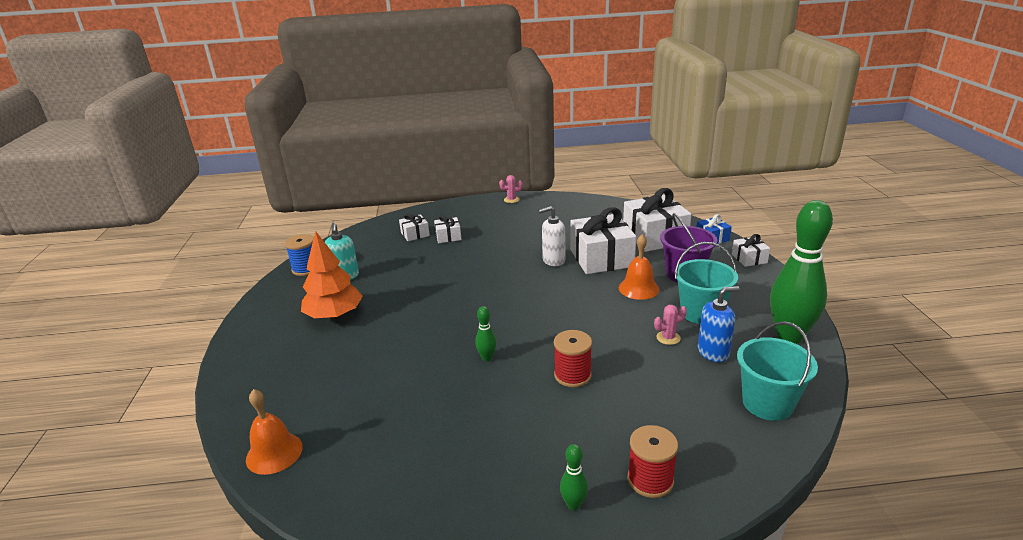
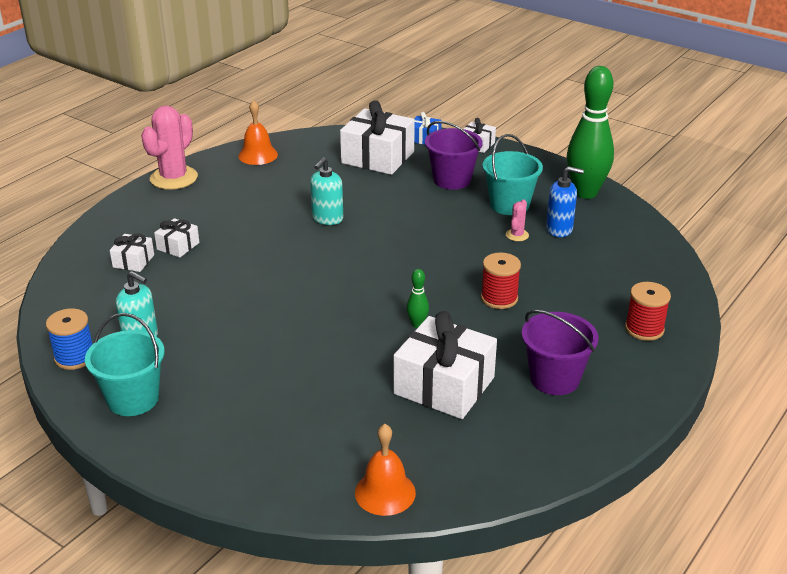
camera: 50 degrees left, 5 degrees up
orange tree [301,231,363,319] -> none
pink cactus [499,175,523,203] -> pink cactus [141,106,198,190], size x2.22
white soap dispenser [539,206,565,266] -> turquoise soap dispenser [310,157,343,225]
green bowling pin [560,444,588,511] -> none
white gift [570,207,636,274] -> white gift moved to [394,311,497,419]
orange bell [619,234,659,300] -> orange bell moved to [238,100,278,165]
blue soap dispenser [698,286,740,362] -> blue soap dispenser turned 75 degrees clockwise [546,166,584,237]
turquoise bucket [737,321,818,421] -> turquoise bucket moved to [85,313,165,416]
none -> purple bucket [522,310,598,395]

